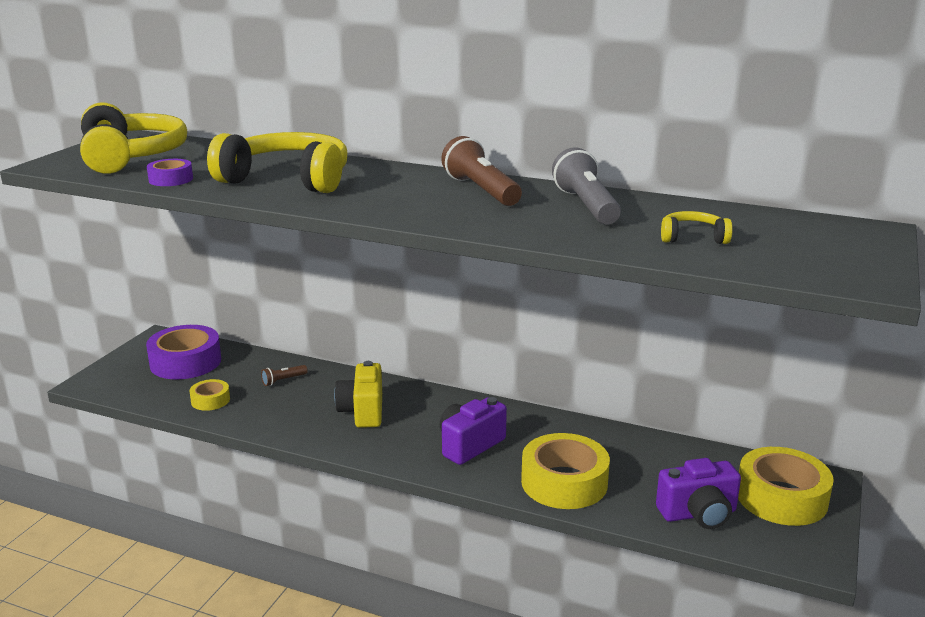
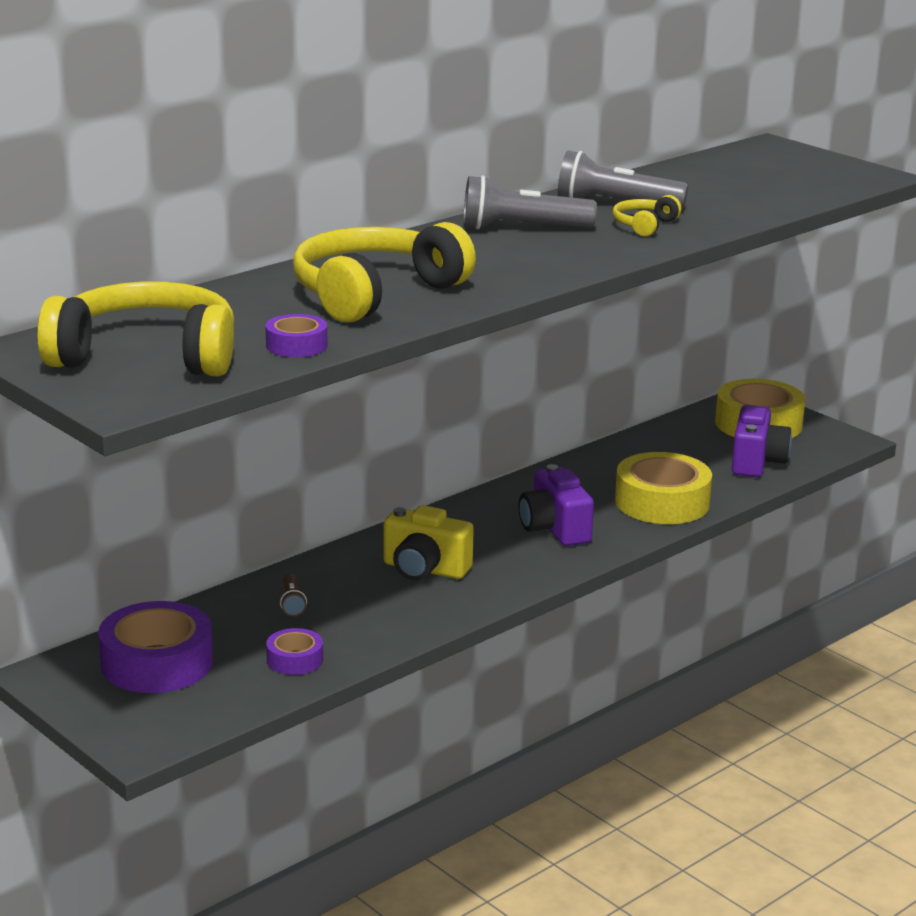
camera: 65 degrees left, 0 degrees up
yellow tape [189,379,230,411] -> purple tape [266,628,323,675]
brown flashlight [441,136,522,206] -> grey flashlight [463,175,597,229]
yellow headphones [661,211,732,244] -> yellow headphones moved to [613,195,681,236]

